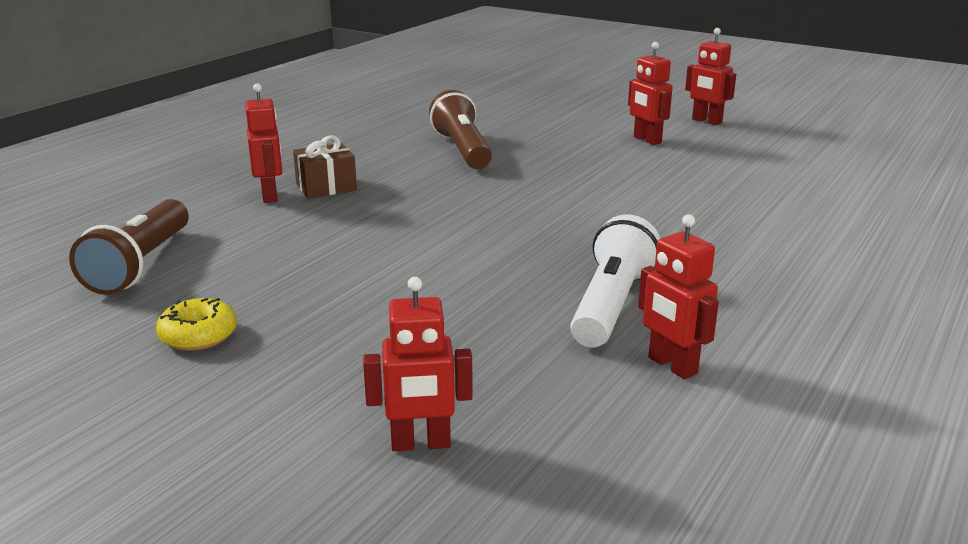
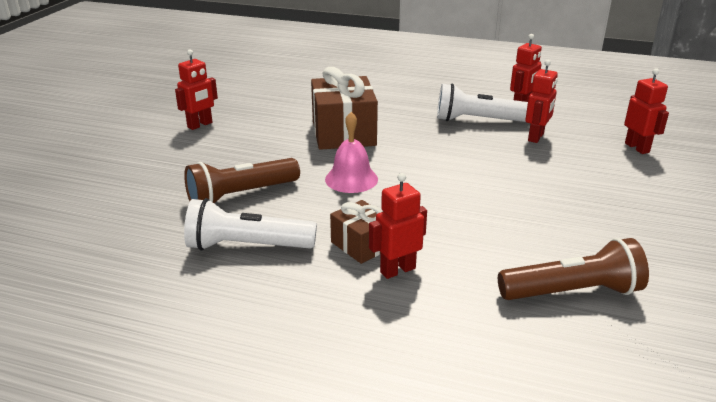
camera: 105 degrees left, 5 degrees up
yellow donut [156,298,237,351] -> none
red robot [685,28,736,125] -> red robot moved to [525,60,558,143]
none -> white flashlight [184,198,317,250]
none -> brown gift [311,67,378,150]
none -> pink bell [325,112,378,193]

